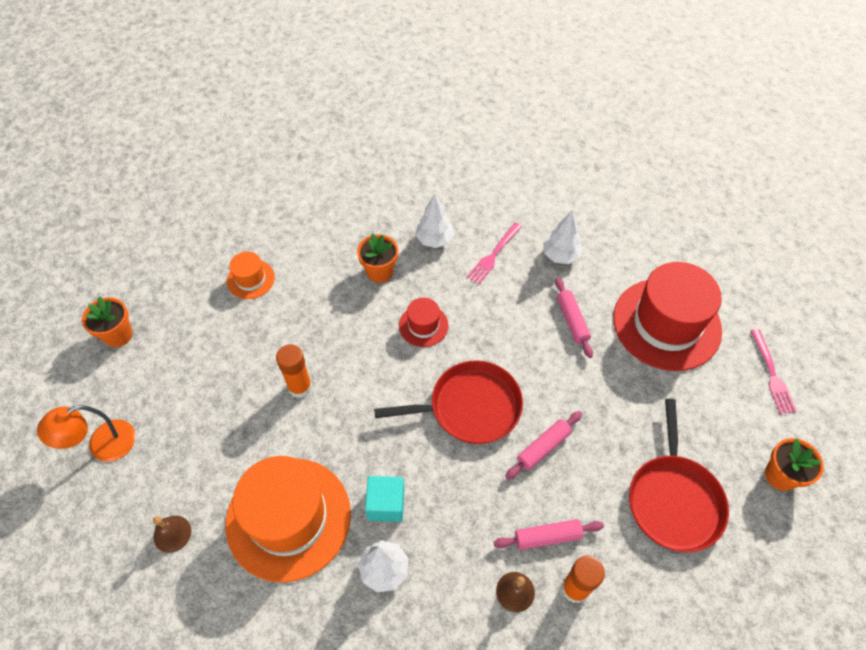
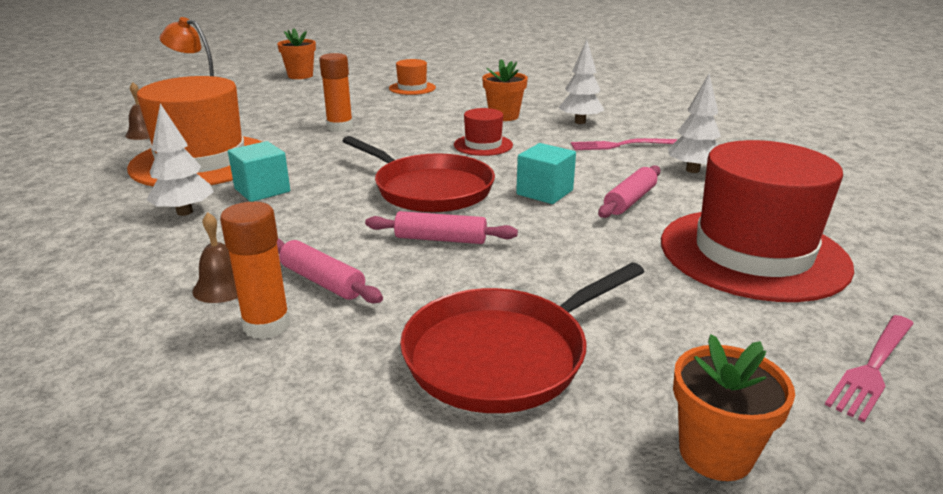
camera: 50 degrees right, 30 degrees down
none -> turquoise cube [516,143,576,204]

